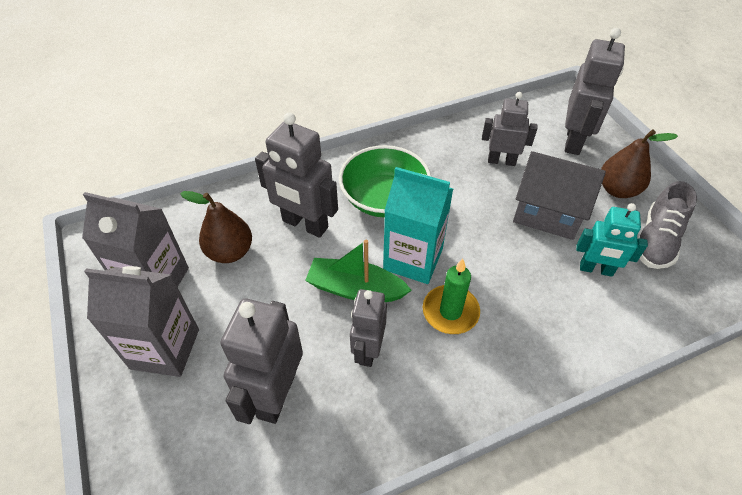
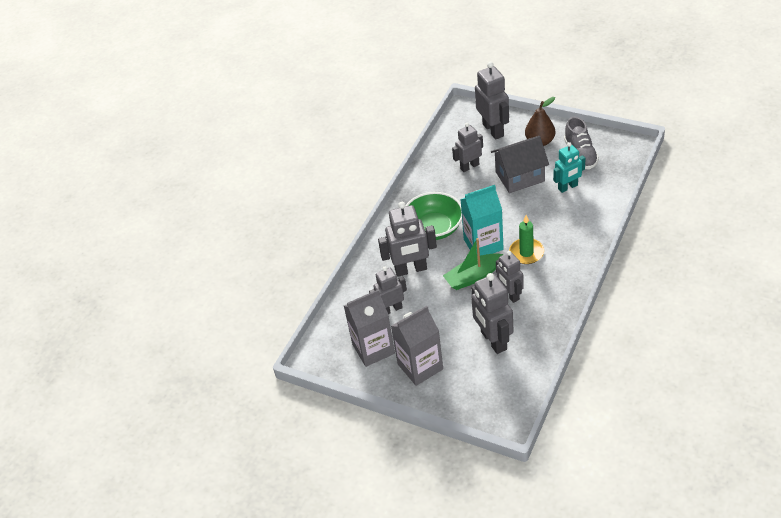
camera: 35 degrees left, 5 degrees down
brown pear [180,191,252,263] -> grey robot [369,267,407,314]

